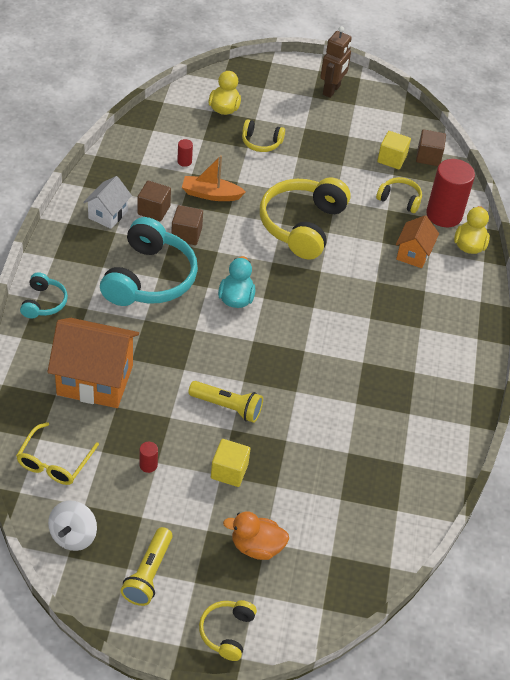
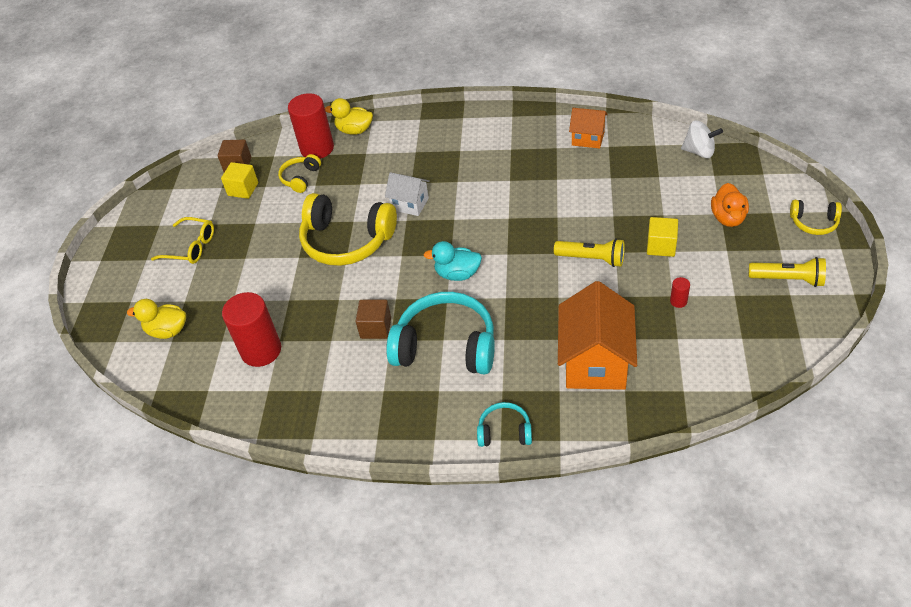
camera: 85 degrees left, 0 degrees up
yellow glasses [16,422,99,485] -> yellow glasses moved to [151,217,214,264]
white spinning top [48,501,97,551] -> white spinning top moved to [681,120,723,158]
white house [83,176,132,229] -> white house moved to [385,172,430,216]
brown cube [137,181,171,221] -> none
red cylinder [177,139,193,167] -> red cylinder [222,292,281,367], size x2.46
orange boat [182,155,246,201] -> none
yellow flashlight [188,381,263,423] -> yellow flashlight turned 90 degrees clockwise [554,238,625,267]
yellow headphones [242,119,285,152] -> none
brown robot [320,26,352,98] -> none
orange house [396,215,439,268] -> orange house moved to [569,108,608,149]

